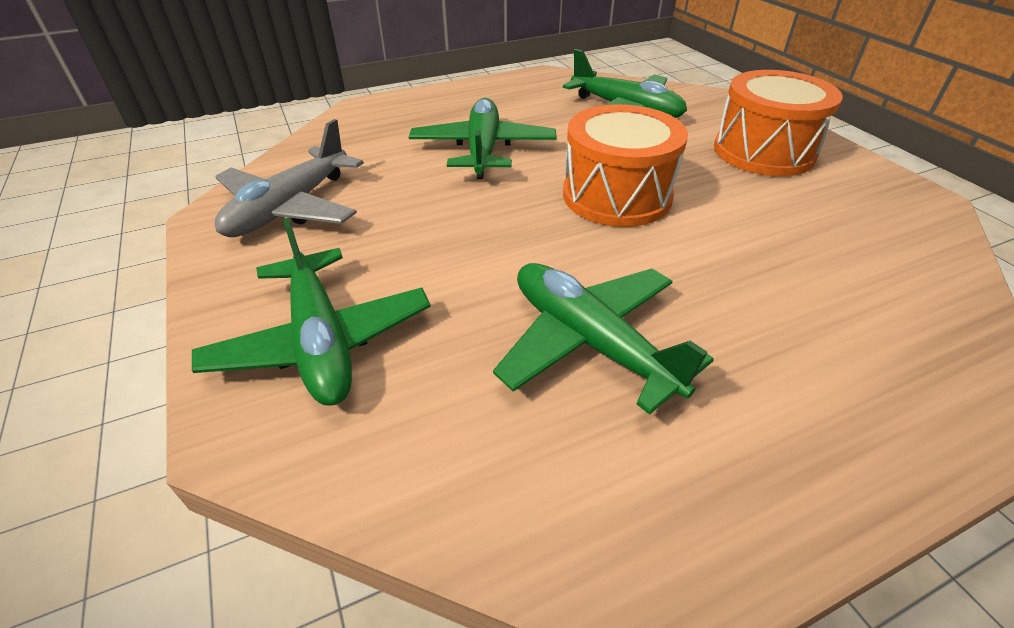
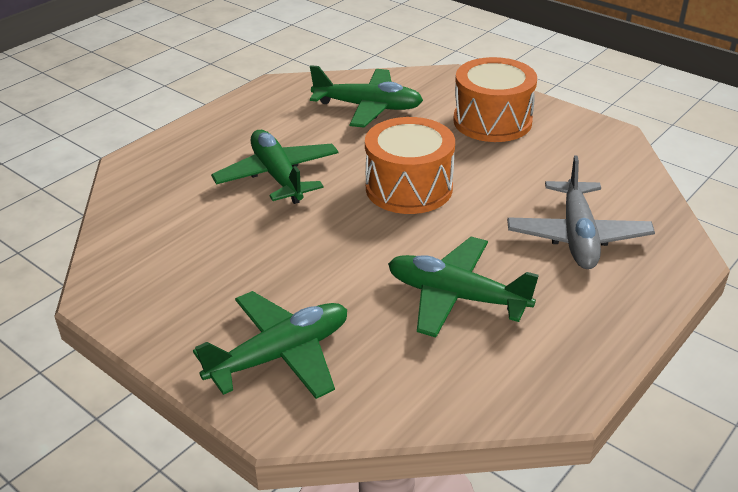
camera: 25 degrees left, 5 degrees down
green plane [192,217,431,406] -> green plane turned 75 degrees counterclockwise [193,291,347,399]
grey plane [215,119,364,237] -> grey plane moved to [507,155,655,269]

